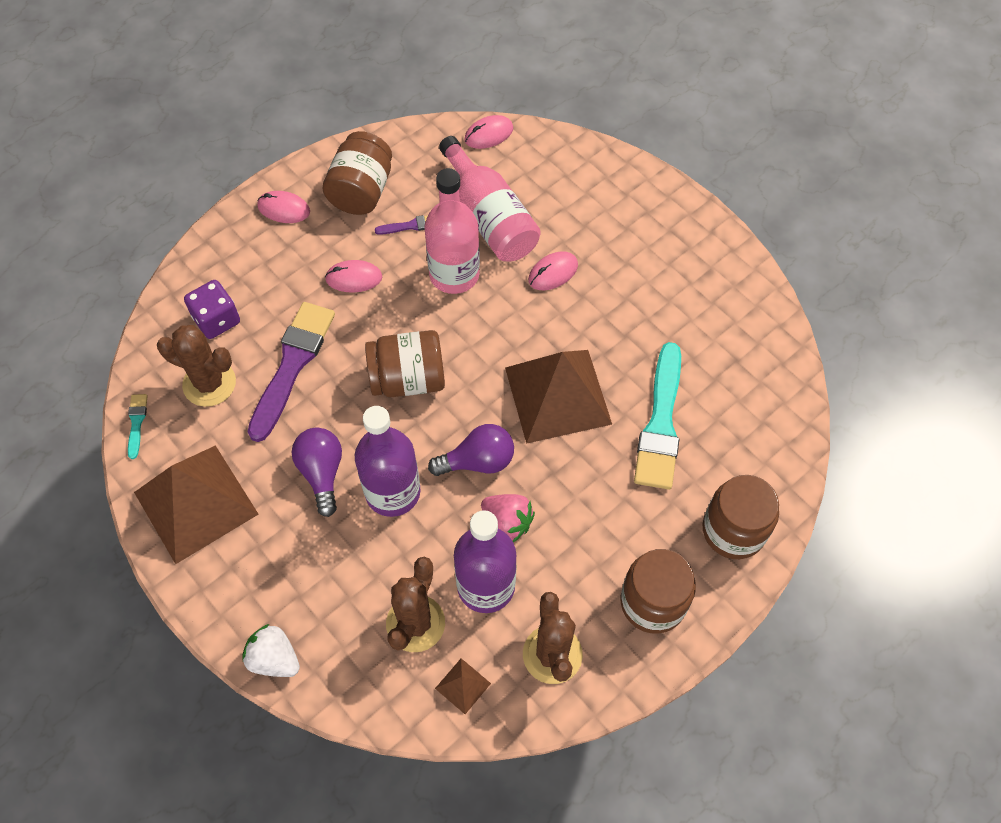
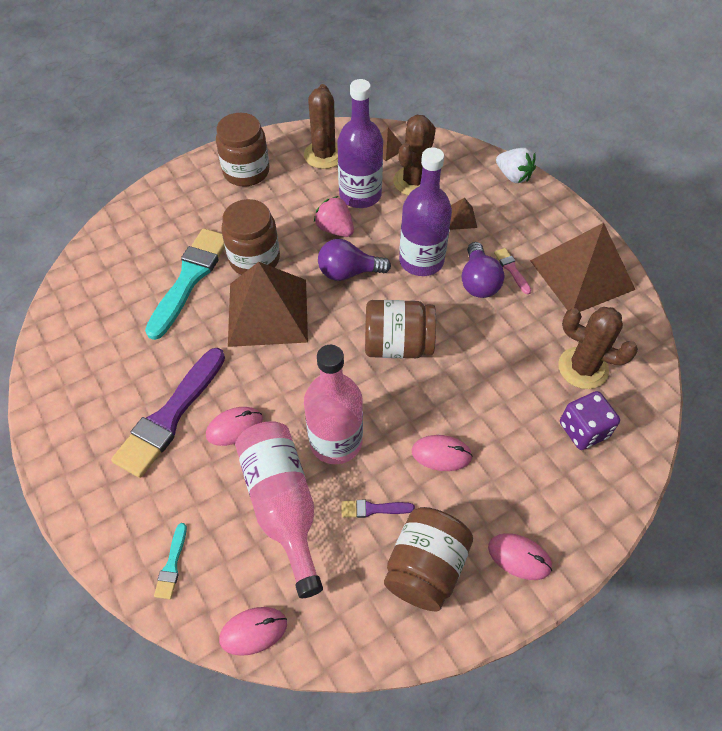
camera: 170 degrees left, 5 degrees down
turquoise brush [128,394,148,459] -> turquoise brush moved to [154,523,187,599]
purple brush [248,302,335,442] -> purple brush moved to [111,348,225,478]
brown jar [703,475,779,559] -> brown jar moved to [221,199,280,275]
none -> brown pyramid [449,198,477,230]
none -> pink brush [494,248,531,294]

